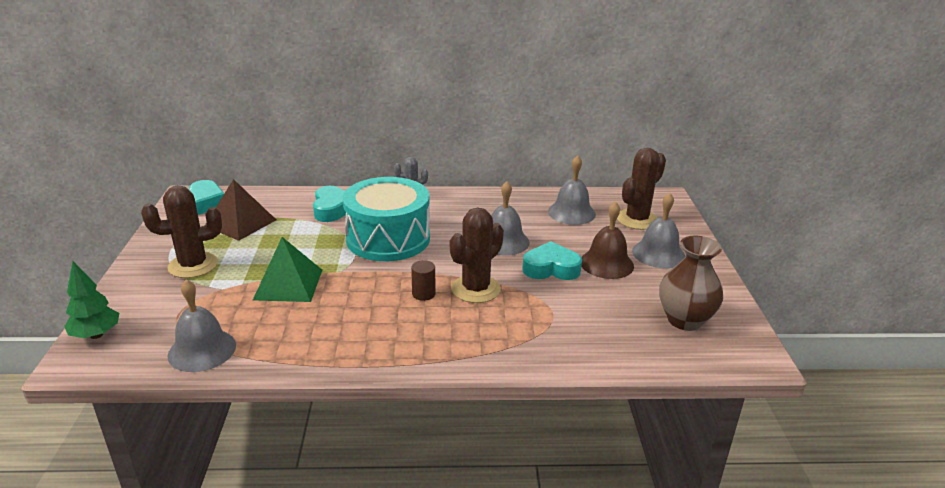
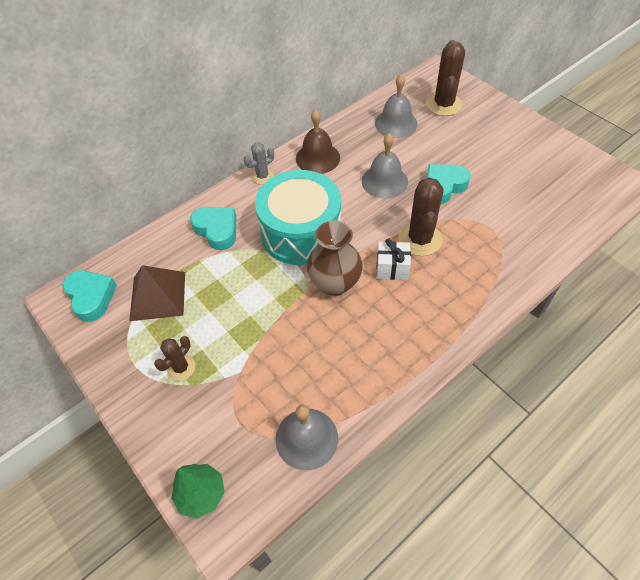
camera: 35 degrees left, 25 degrees up
brown cactus [141,186,222,278] -> brown cactus [154,336,195,381], size x0.57
green pyramid [253,237,322,302] -> none
brown cylinder [411,260,436,301] -> white gift [376,238,411,280]
brown bell [581,201,634,279] -> brown bell moved to [296,110,340,174]
grey bell [632,193,686,268] -> none
brown vase [659,236,723,331] -> brown vase moved to [307,220,363,296]

